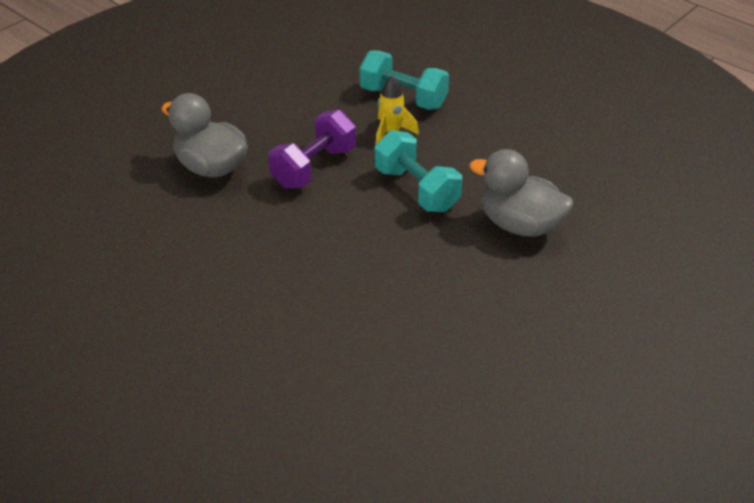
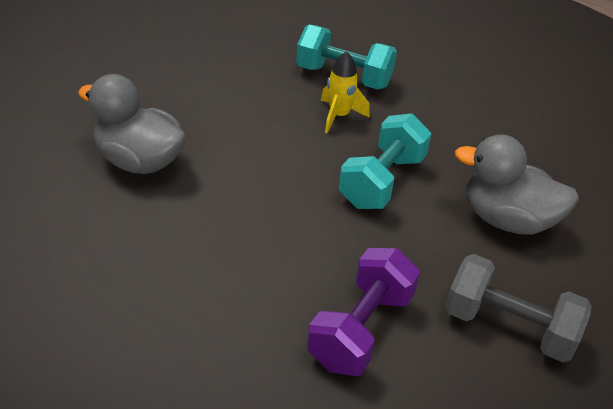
camera: 10 degrees left, 0 degrees up
purple dumbbell [268,110,356,189] -> purple dumbbell moved to [307,248,420,376]
turquoise dumbbell [375,130,462,212] -> turquoise dumbbell turned 75 degrees clockwise [339,114,432,209]
none -> grey dumbbell [445,254,591,363]

